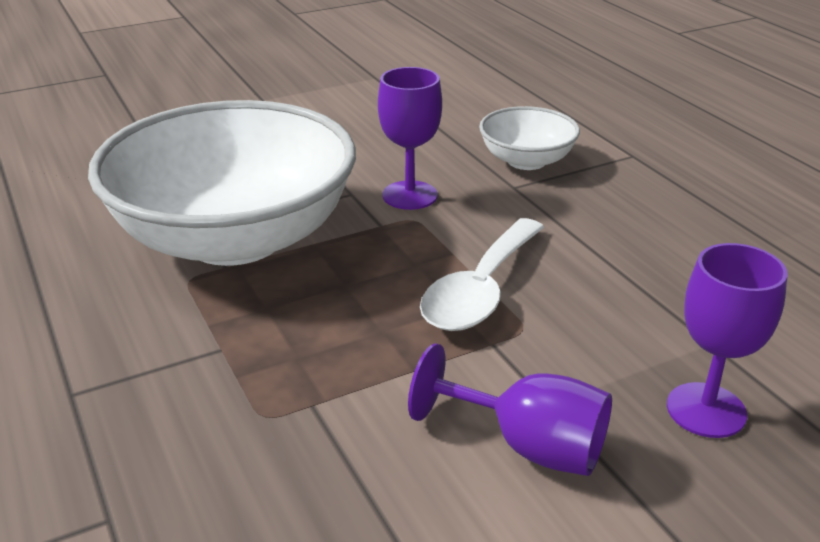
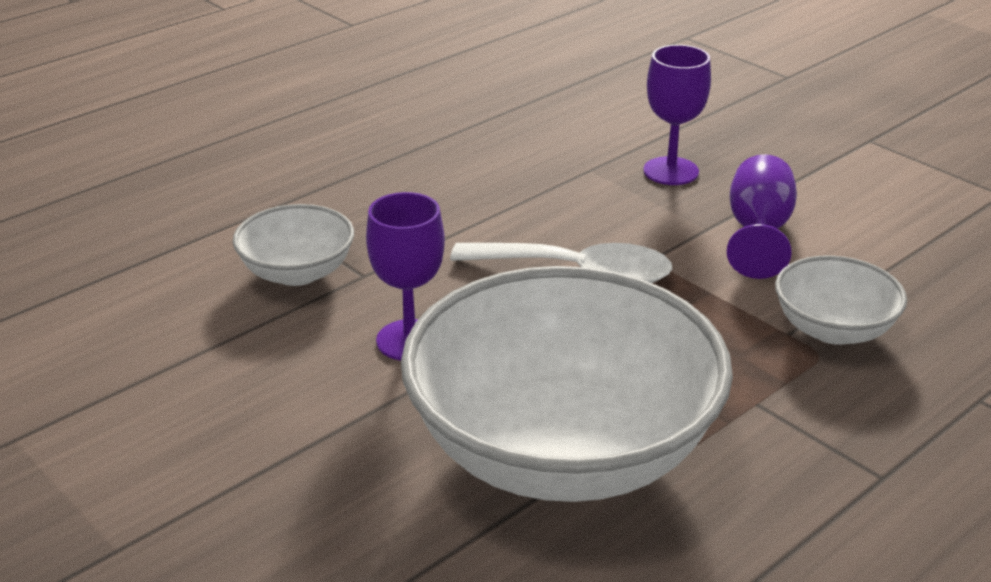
camera: 105 degrees left, 0 degrees up
none -> white bowl [775,255,907,345]

